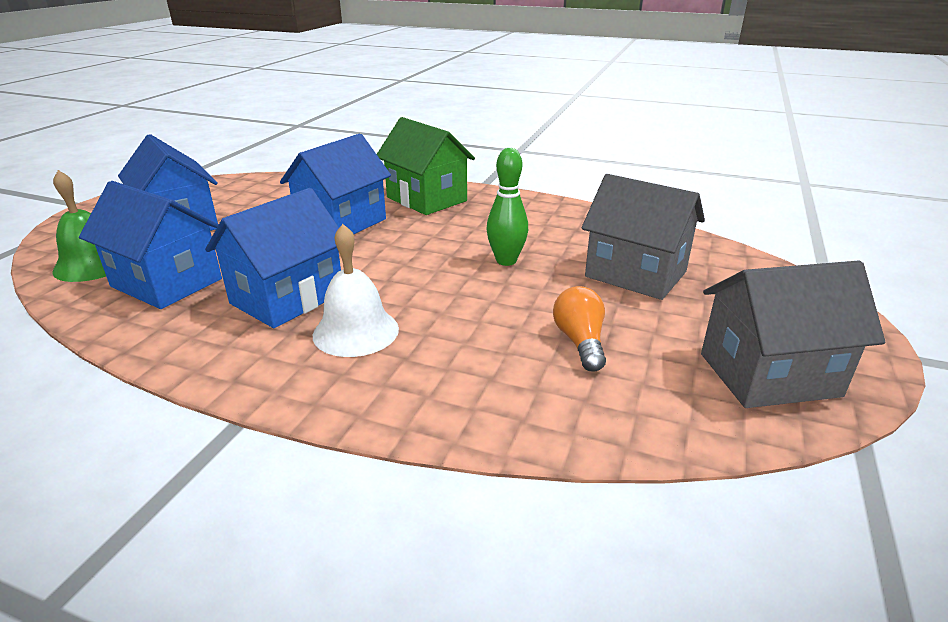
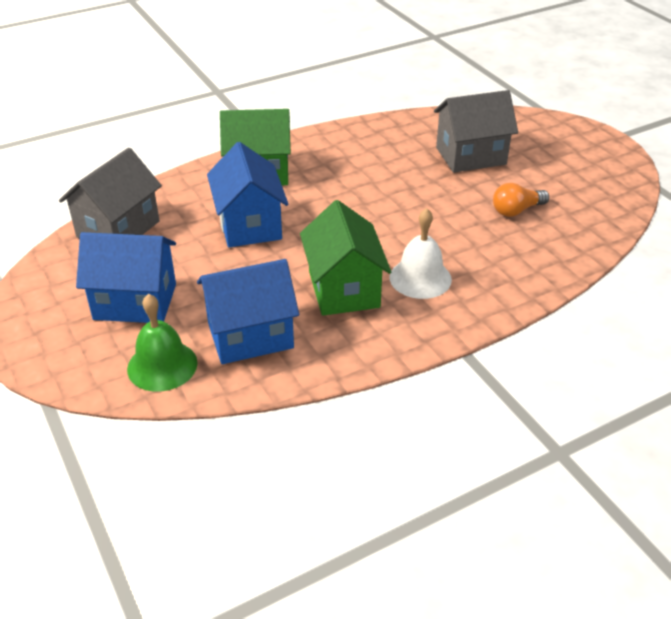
camera: 50 degrees left, 10 degrees up
blue house [205,188,341,328] -> green house [300,200,391,316]
green bowling pin [486,148,528,266] -> none
orange light bulb [553,286,606,372] -> orange light bulb turned 60 degrees counterclockwise [493,183,549,217]
grey house [701,261,885,408] -> grey house moved to [59,148,162,239]

